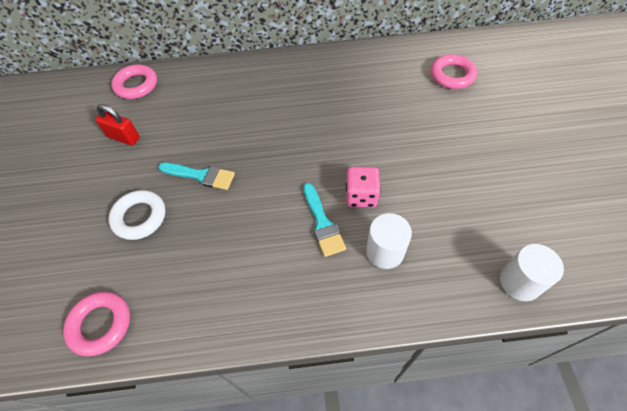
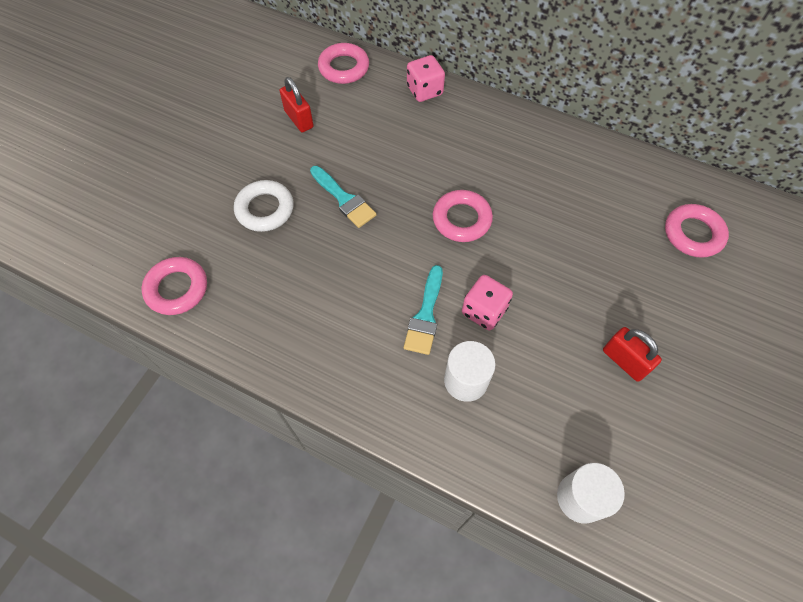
camera: 30 degrees right, 5 degrees up
none -> pink dice [407,55,445,102]
none -> pink ring [433,190,493,242]
none -> red padlock [603,327,662,382]

